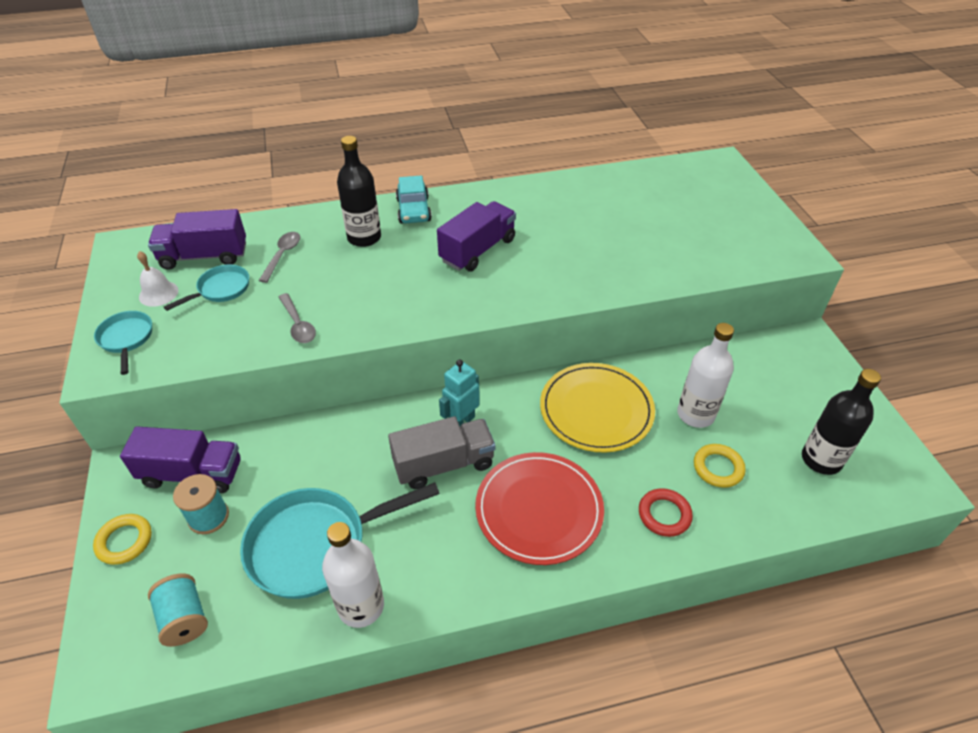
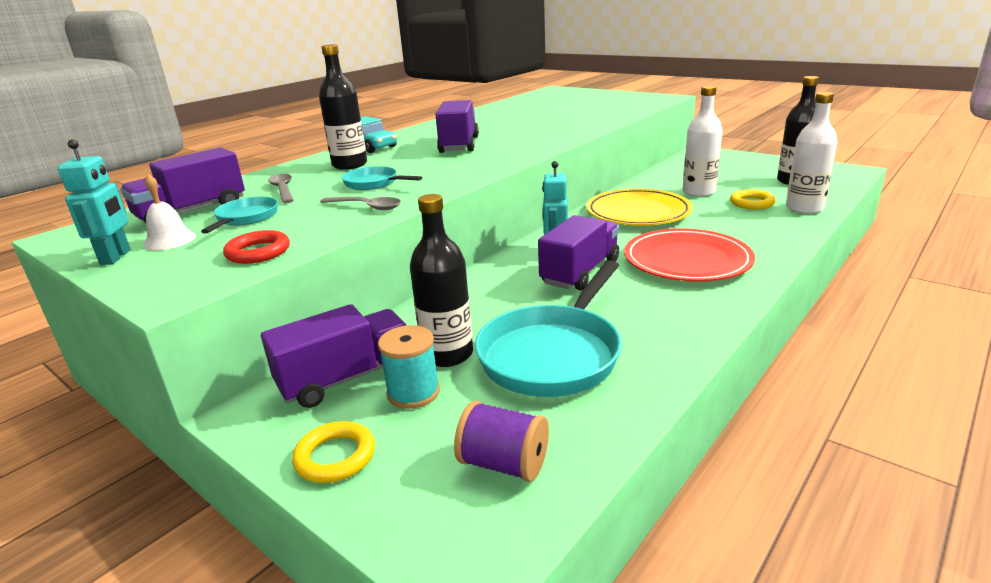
camera: 35 degrees left, 20 degrees down
turquoise pan [94,311,152,375] -> turquoise pan moved to [342,166,423,190]
turquoise spool [148,574,208,647] -> purple spool [454,401,549,482]
white bottle [322,522,384,628] -> white bottle moved to [786,92,838,214]
grey truck [388,416,495,489] -> purple truck [538,215,619,290]
red ring [639,488,693,537] -> red ring moved to [223,230,290,264]
none -> turquoise robot [58,139,131,265]
none -> black bottle [410,194,473,367]

